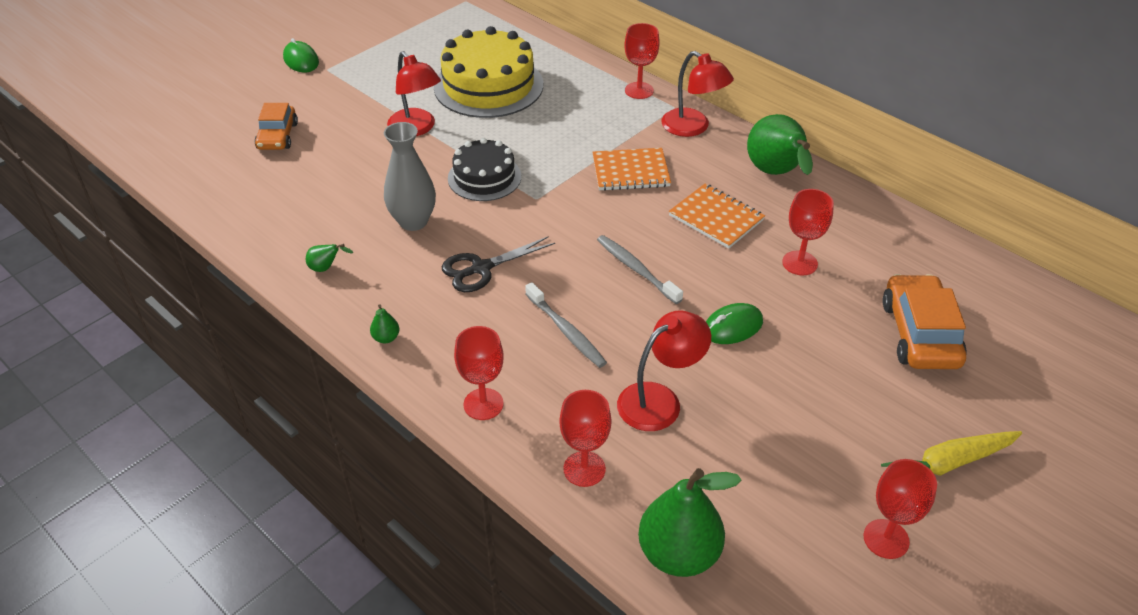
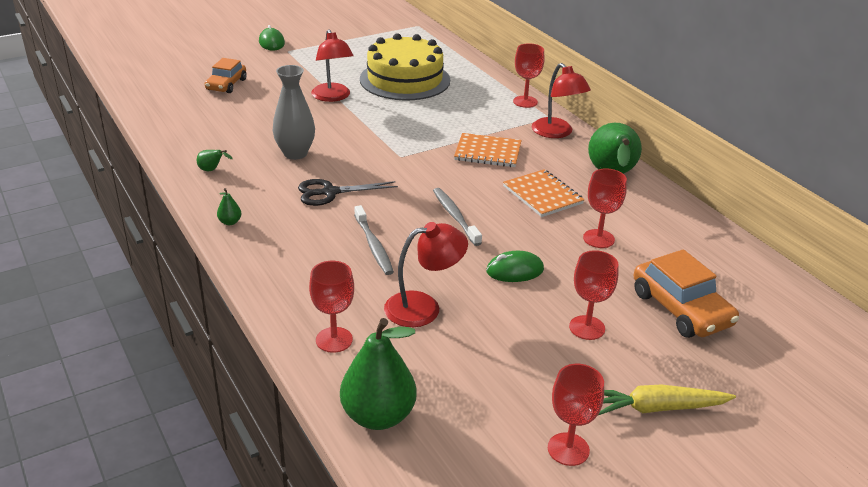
camera: 15 degrees right, 10 degrees down
black cake [448,138,521,201] -> none
red goblet [454,326,504,420] -> red goblet moved to [569,250,618,340]
orange car [882,274,967,369] -> orange car turned 135 degrees clockwise [634,249,739,338]

